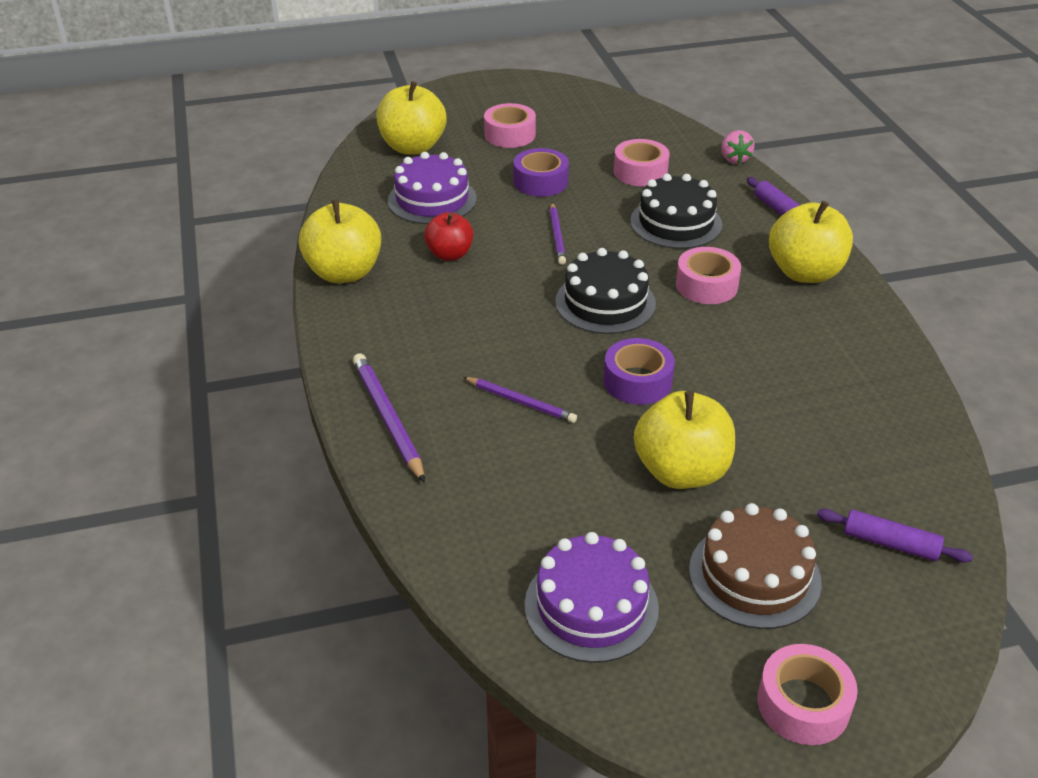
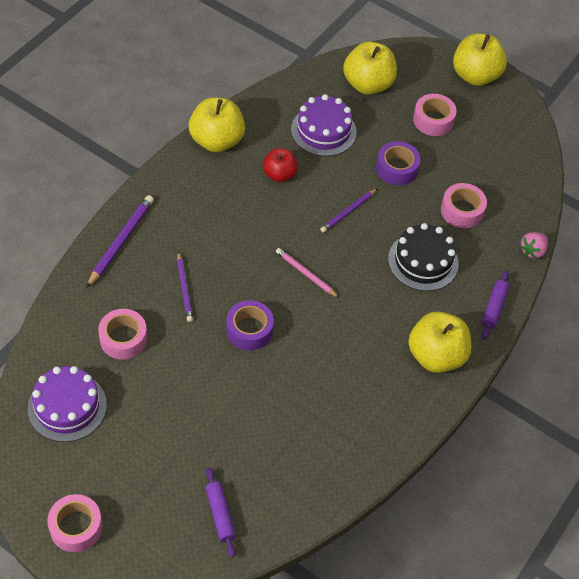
camera: 45 degrees right, 15 degrees up
black cake [555,248,656,334] -> pink pencil [276,248,339,298]
yellow apple [634,391,735,489] -> yellow apple moved to [453,33,507,86]
pink tape [676,247,741,304] -> pink tape moved to [98,309,147,360]
brown cake [689,503,822,629] -> none

